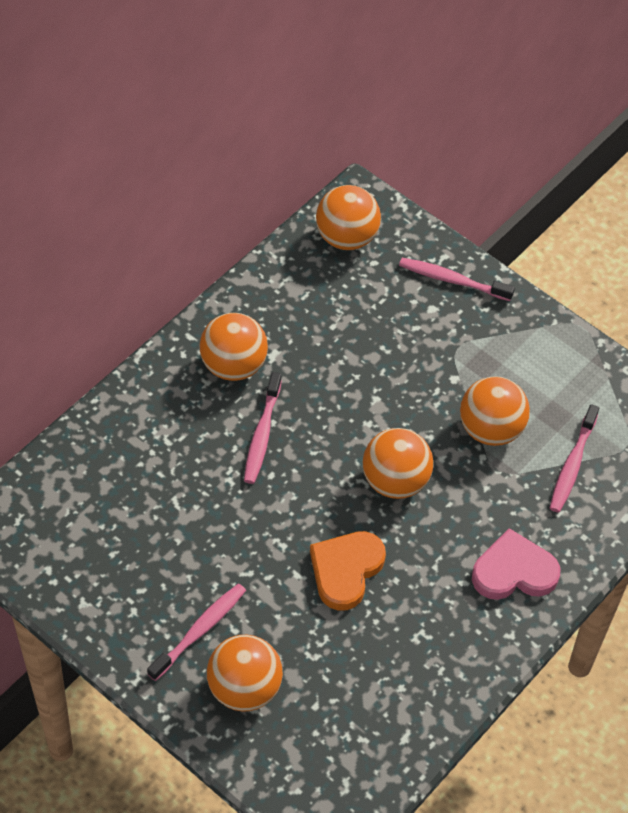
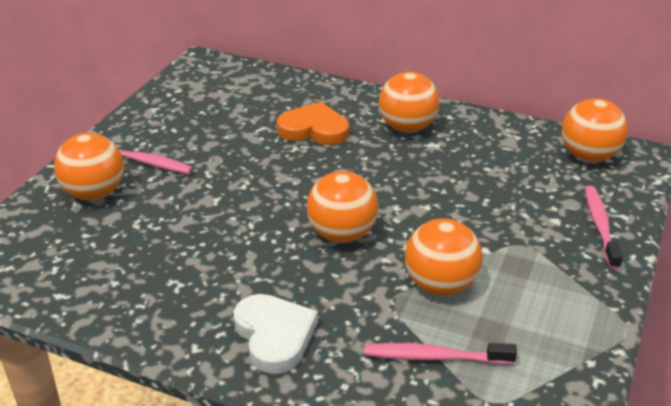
camera: 75 degrees right, 20 degrees down
pink toothbrush [244,372,282,484] -> none
orange heart [310,531,386,611] -> orange heart moved to [277,102,349,145]
pink heart [472,528,560,600] -> white heart [233,294,318,374]

